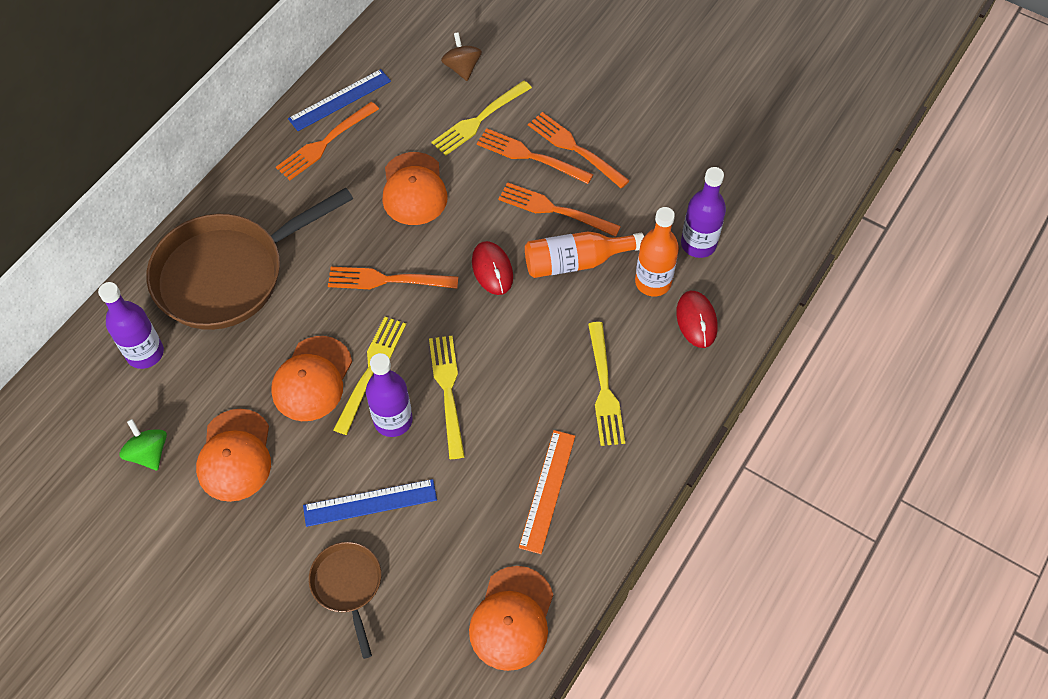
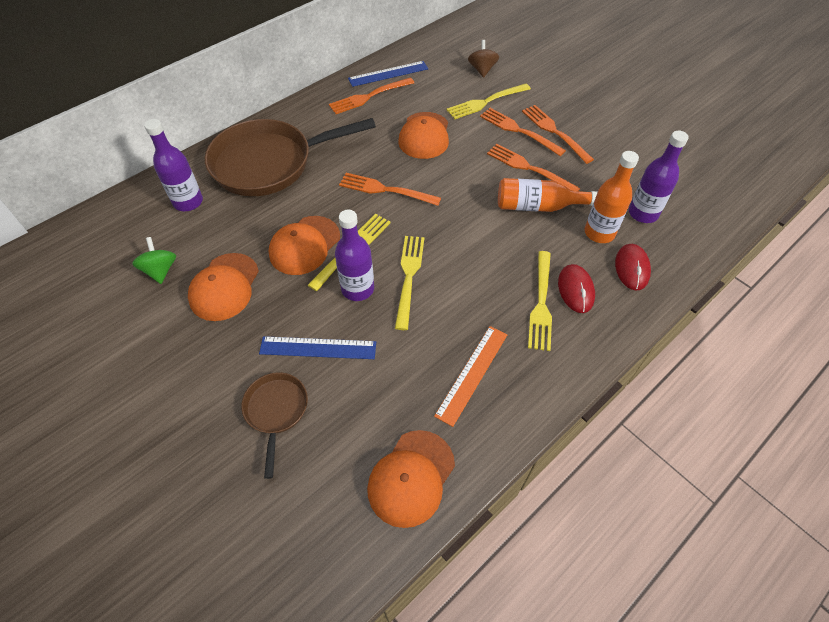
camera: 15 degrees right, 5 degrees down
red mouse [472,241,513,295] -> red mouse moved to [558,264,595,313]

